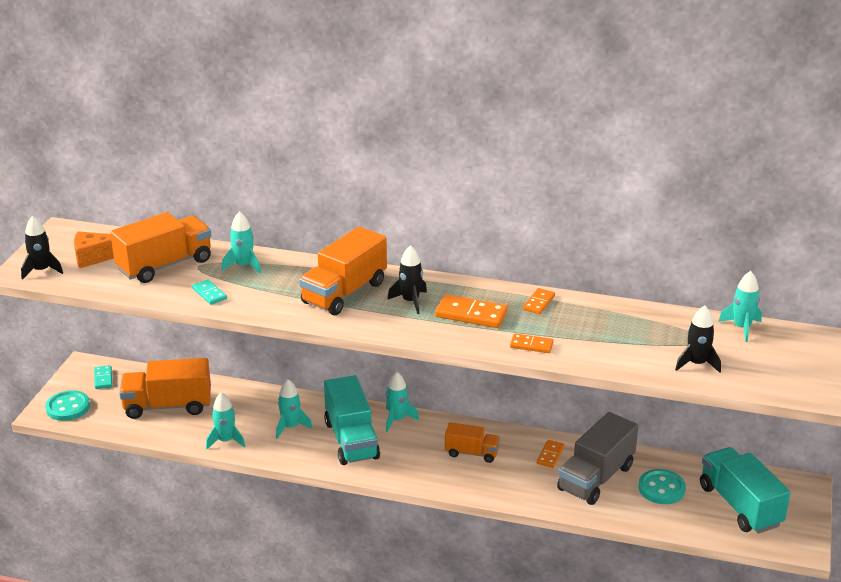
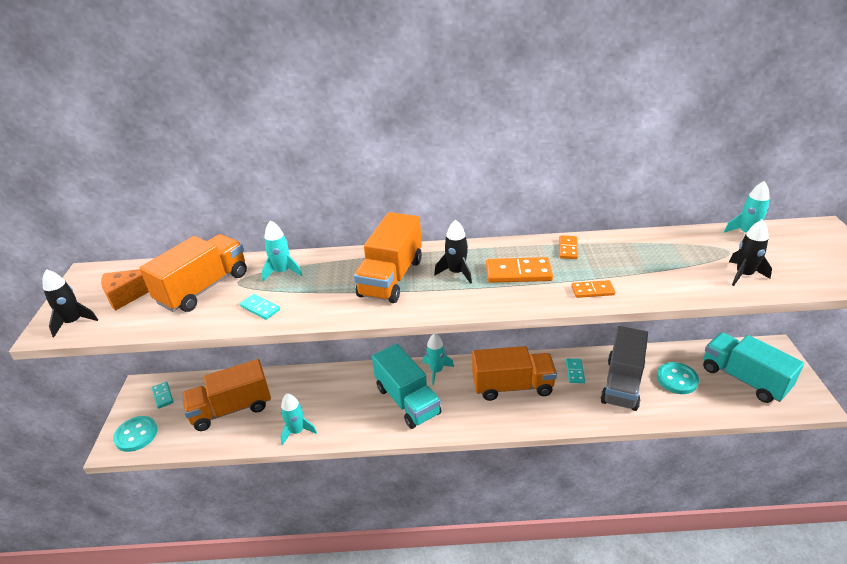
camera: 15 degrees left, 5 degrees up
turquoise rocket [276,379,313,439] -> none
orange truck [445,422,500,463] -> orange truck [472,346,557,401], size x1.73
orange domino [537,440,565,468] -> turquoise domino [566,359,585,383]

